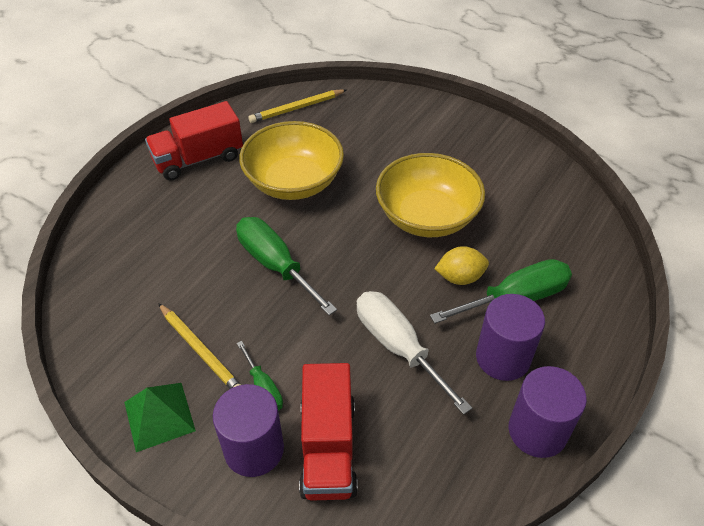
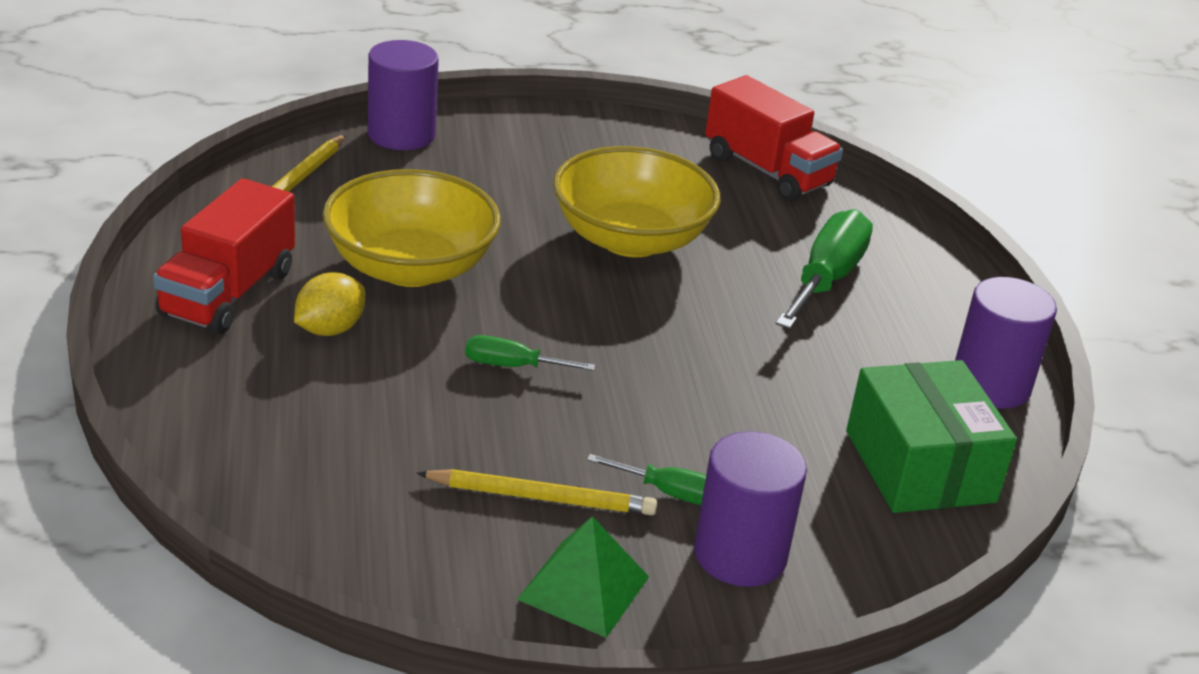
camera: 45 degrees left, 15 degrees down
green screwdriver [236,217,337,316] -> green screwdriver [465,335,595,371], size x0.53
red truck [299,363,358,501] -> red truck moved to [705,75,843,201]
white screwdriver [357,291,472,415] -> none
yellow lemon [434,246,489,285] -> yellow lemon moved to [294,272,365,336]
purple cylinder [476,294,545,381] -> purple cylinder moved to [368,40,439,150]
none -> green box [846,360,1017,513]

